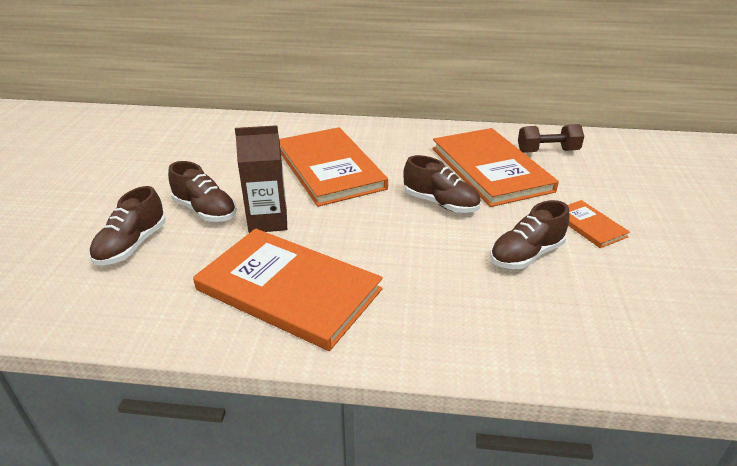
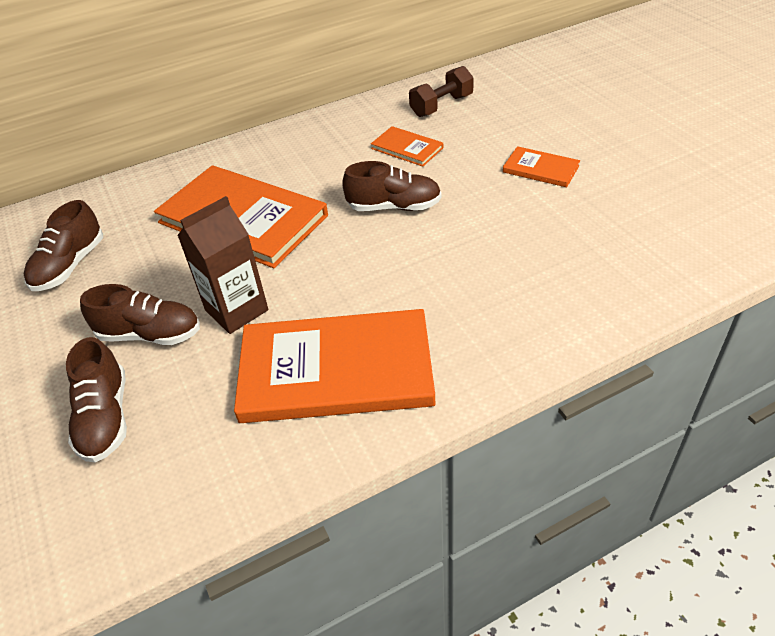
camera: 30 degrees left, 10 degrees up
orange book [432,128,559,207] -> orange book [371,126,443,167], size x0.46
brown shoe [490,200,570,269] -> brown shoe moved to [24,200,103,291]

